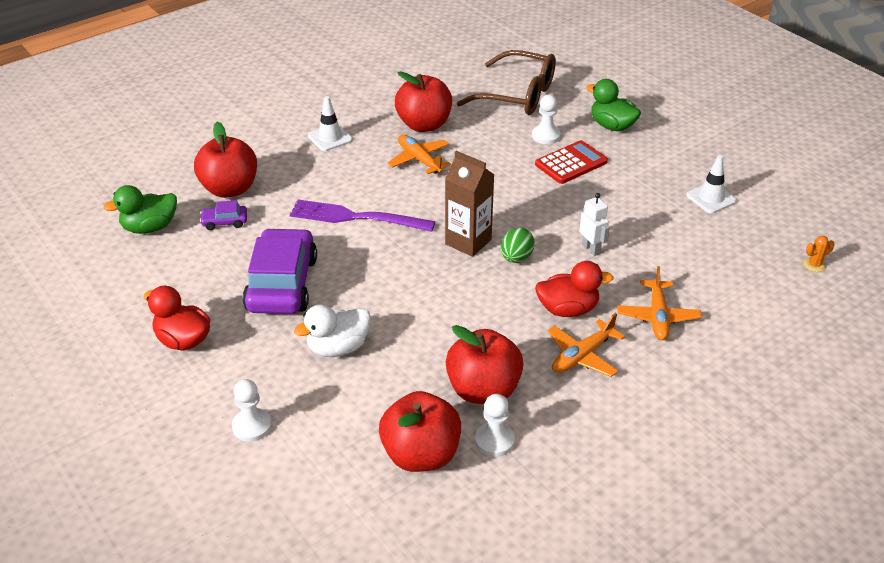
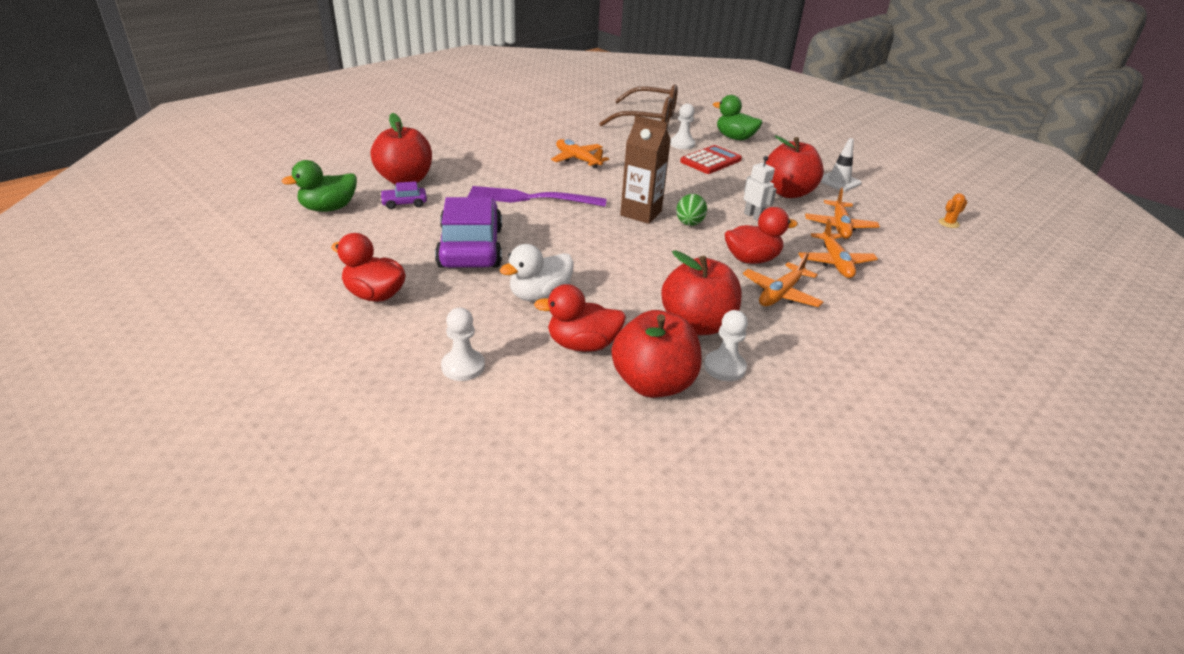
camera: 10 degrees left, 5 degrees down
white traffic cone [308,96,353,151] -> none
red apple [395,71,452,132] -> red apple moved to [766,135,824,198]
none -> red duck [534,284,626,352]
none -> orange plane [805,187,880,239]

